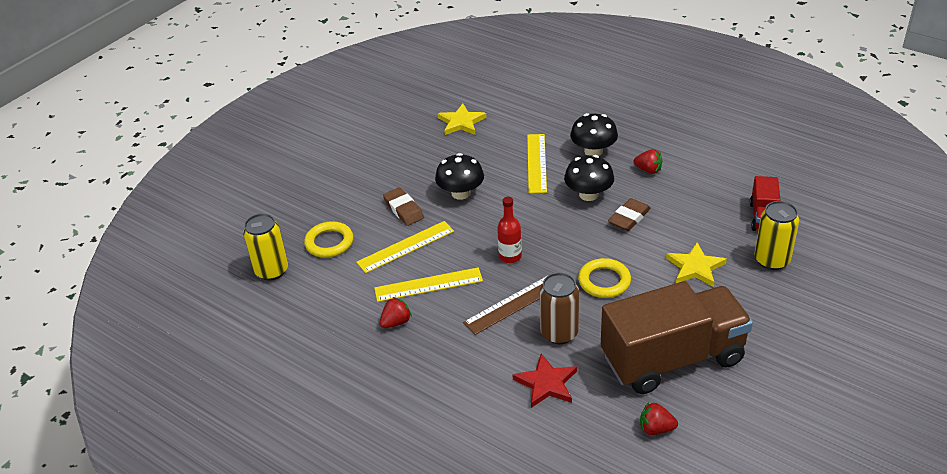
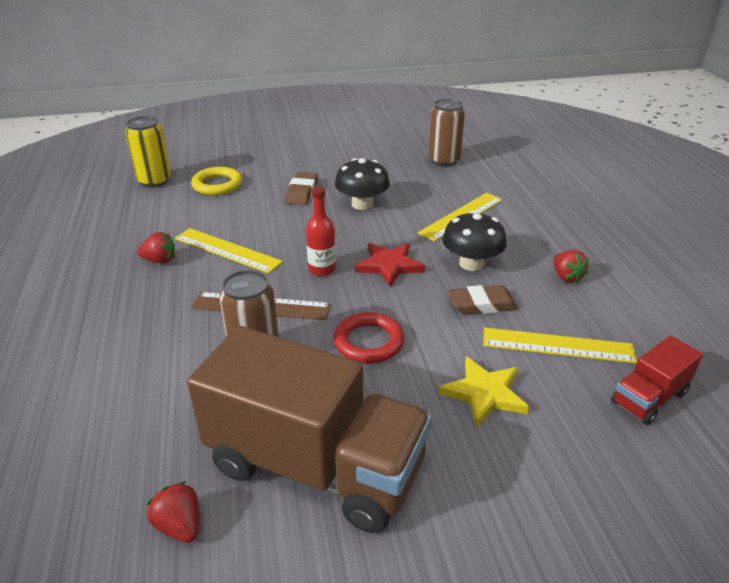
camera: 40 degrees right, 5 degrees down
yellow ruler [356,221,454,273] -> yellow ruler moved to [483,328,637,363]
yellow star [438,104,487,135] -> brown can [428,99,465,167]
red star [513,354,577,408] -> red star moved to [355,243,425,287]
black mushroom [570,113,618,156] -> none
yellow ring [578,258,631,298] -> red ring [333,312,404,364]
yellow can [754,201,799,270] -> none

